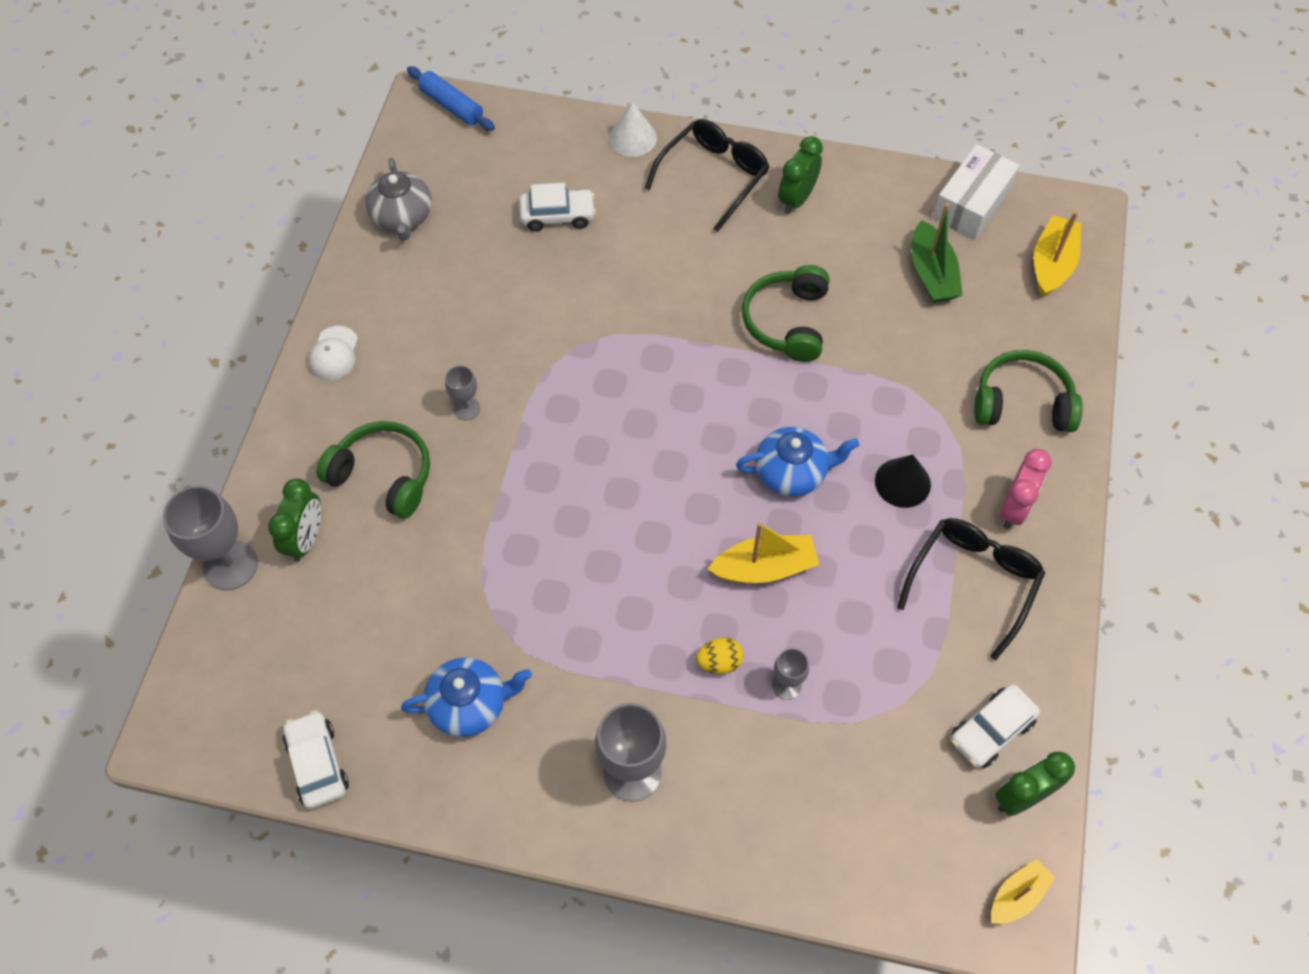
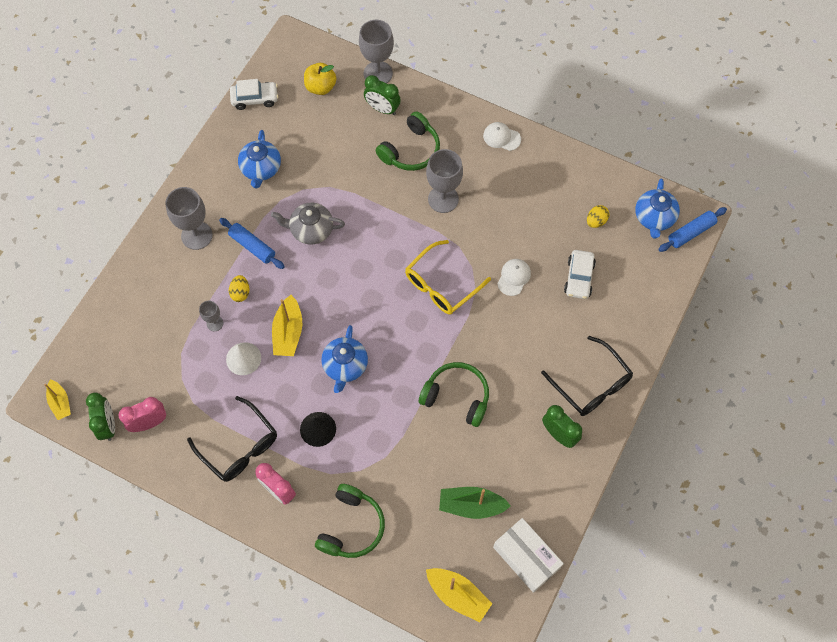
camera: 105 degrees right, 5 degrees up
grey teapot [365,158,432,241] -> grey teapot moved to [271,203,345,245]
grey goblet [445,366,480,420] -> grey goblet [426,149,463,213], size x1.91
white cone [609,102,657,157] -> white cone moved to [226,342,261,375]
white car [951,684,1040,768] -> pink clock [118,397,166,432]
none -> blue rolling pin [219,218,285,269]
none -> yellow apple [304,63,336,95]
none -> yellow glasses [405,240,491,314]
none -> white cap [497,259,531,296]
none -> yellow egg [587,205,609,228]
none -> blue teapot [635,179,680,239]

